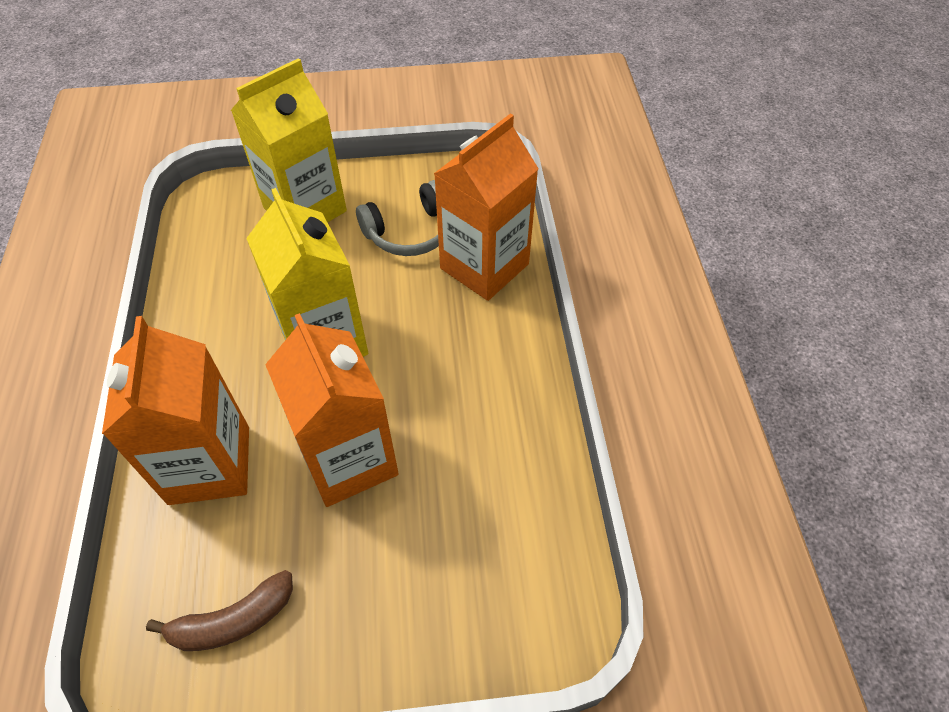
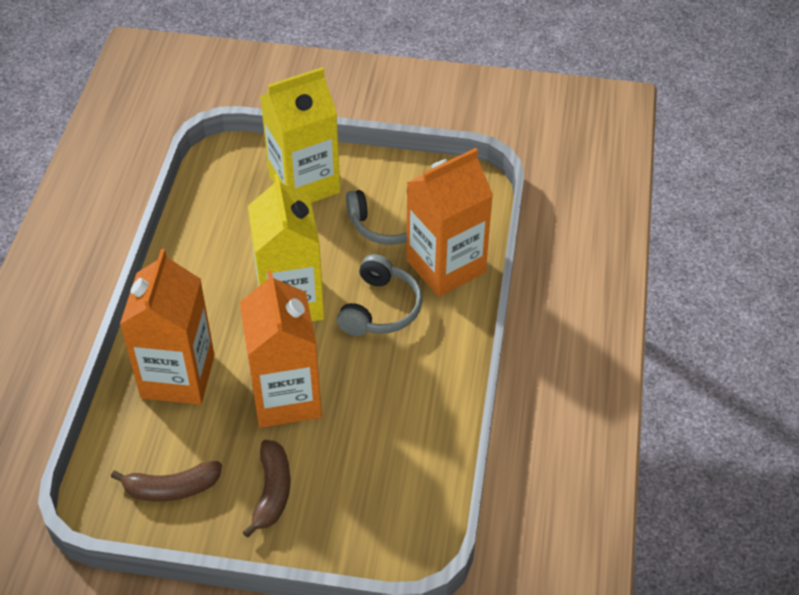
camera: 15 degrees right, 5 degrees down
none -> brown banana [243,440,291,538]
none -> grey headphones [337,254,423,336]

